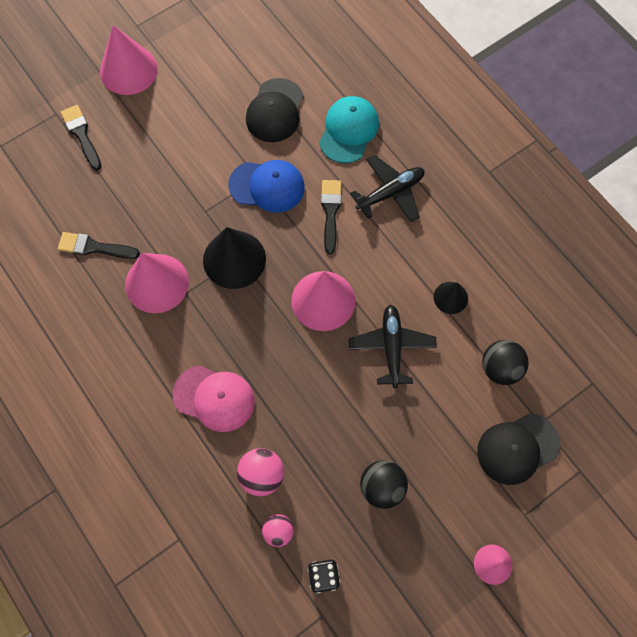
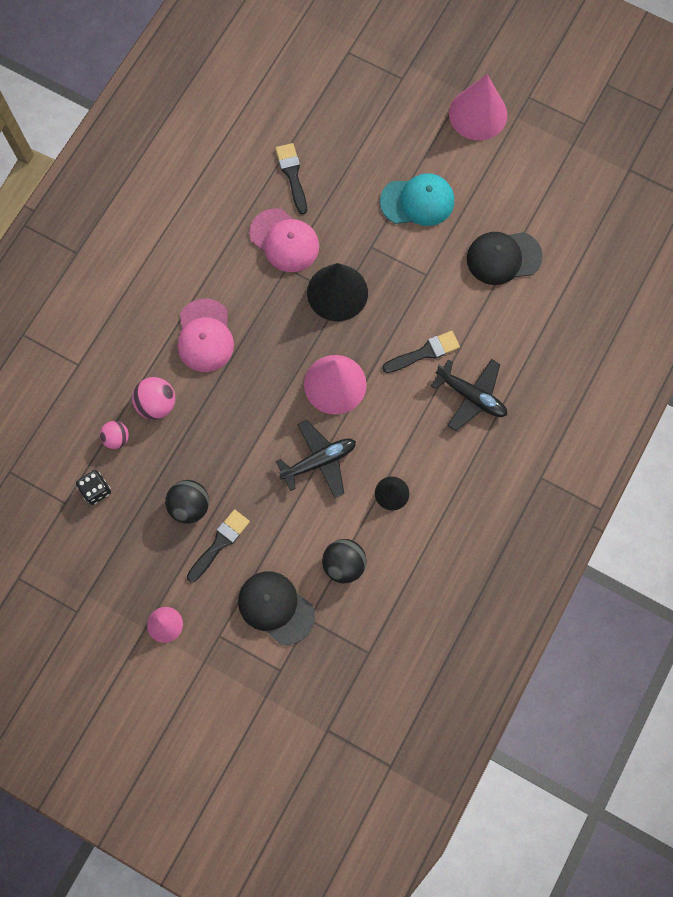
camera: 65 degrees right, 5 degrees up
black brush [61,105,101,170] -> black brush moved to [187,509,250,582]
pink cone [125,253,189,313] -> pink cap [249,208,319,272]
blue cap [229,160,305,213] -> none
turquoise cap [319,96,379,163] -> turquoise cap moved to [380,173,454,226]

